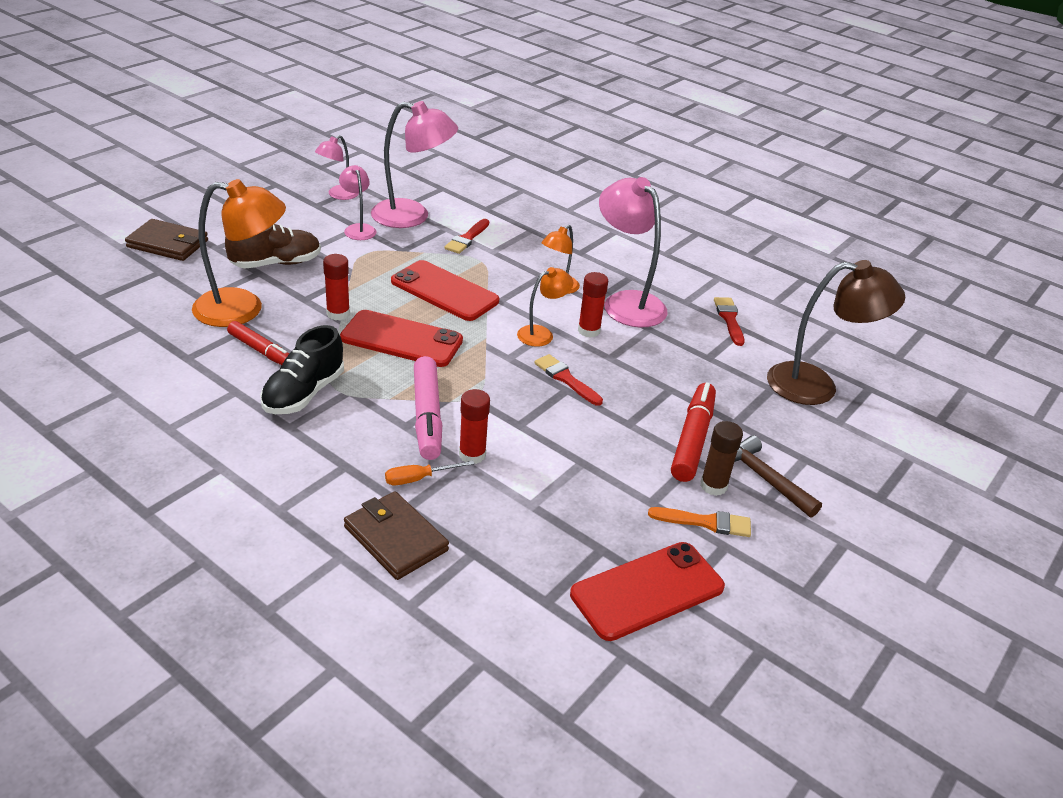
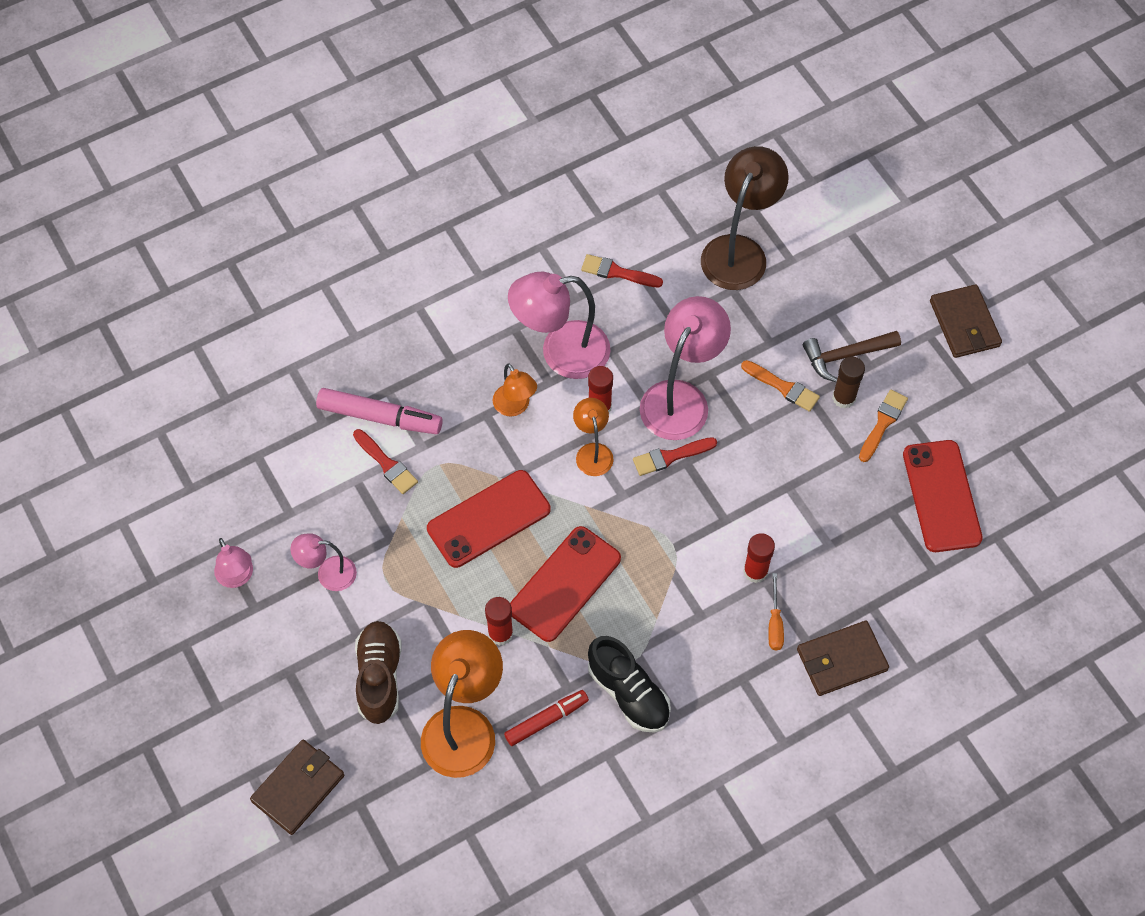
camera: 65 degrees left, 25 degrees up
pink lamp [371,101,458,228] -> pink lamp moved to [640,296,731,440]
pink marker [414,356,442,460] -> pink marker moved to [316,388,443,434]
red marker [671,383,716,482] -> orange brush [741,360,820,412]
none -> brown wallet [930,284,1002,358]

